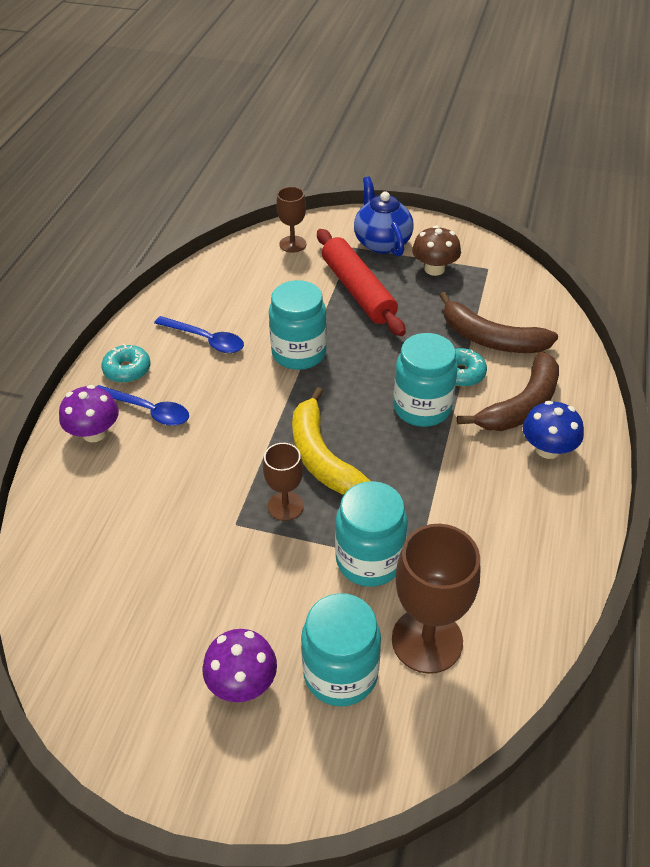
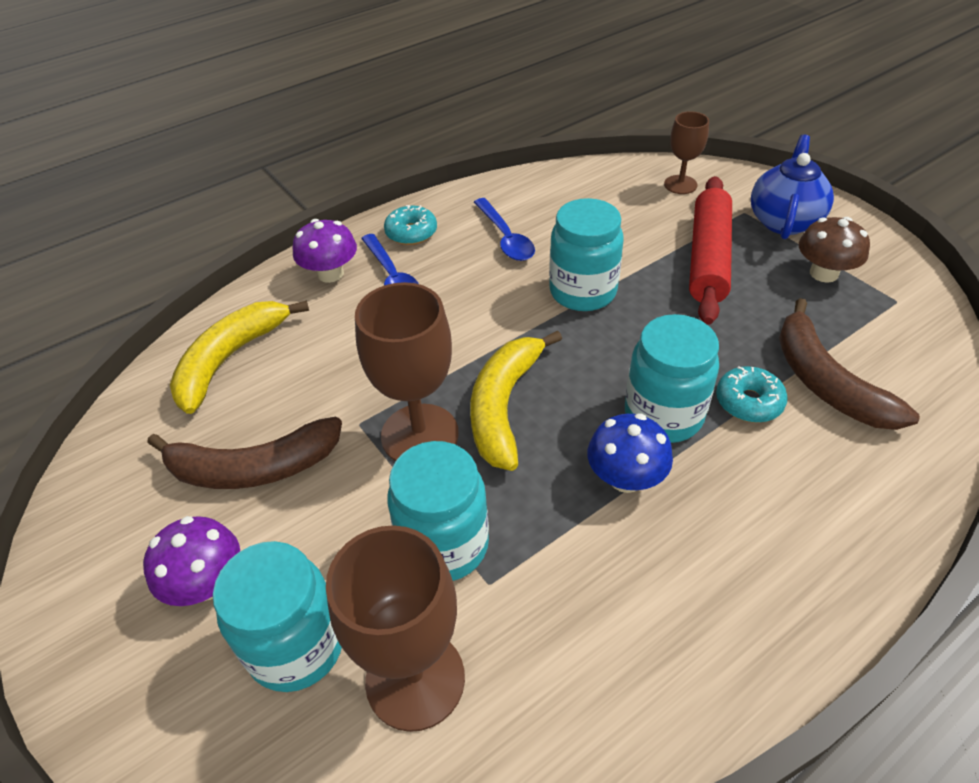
camera: 40 degrees right, 0 degrees up
brown goblet [263,443,304,521] -> brown goblet [355,282,459,461], size x1.74
brown banana [457,351,559,431] -> brown banana moved to [147,417,342,489]
blue mushroom [523,401,584,459] -> blue mushroom moved to [587,413,673,493]
none -> yellow banana [170,301,309,414]

